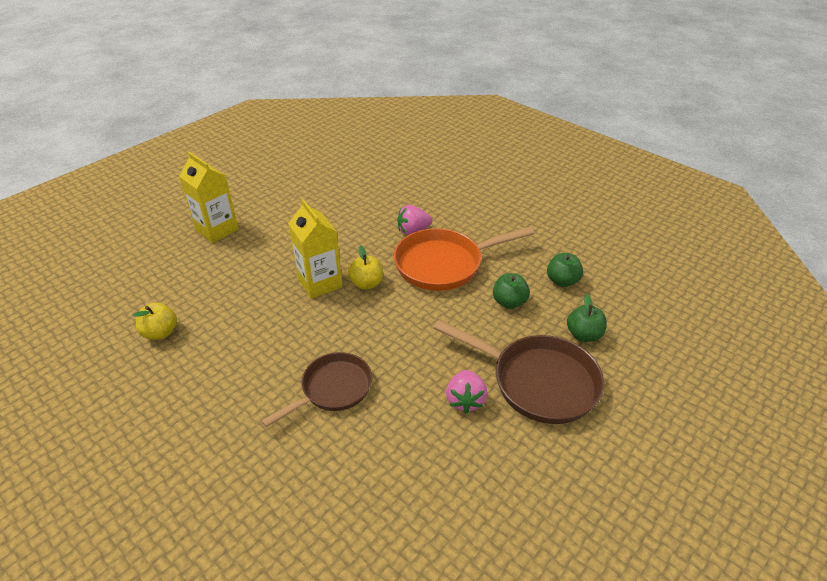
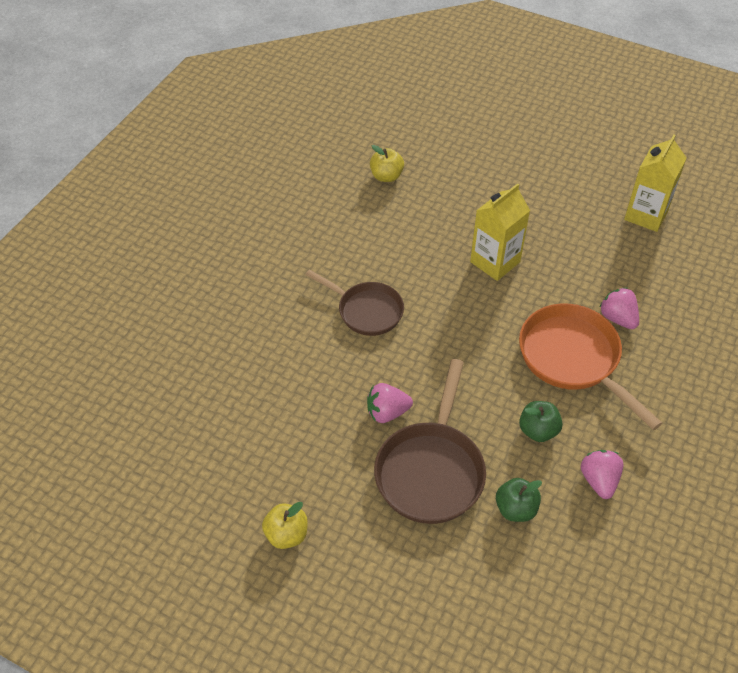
camera: 75 degrees right, 10 degrees up
yellow carton [179,152,239,243] -> yellow carton moved to [624,135,687,232]
yellow apple [348,246,383,290] -> yellow apple moved to [262,502,308,549]
green apple [547,253,583,287] -> pink strawberry [581,450,624,499]

